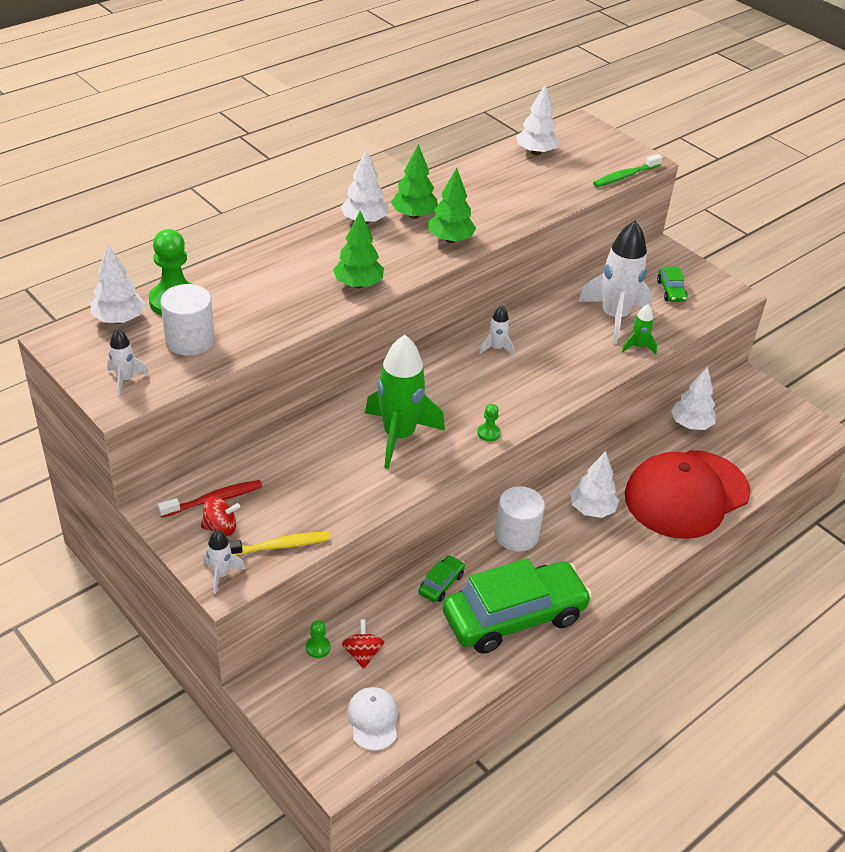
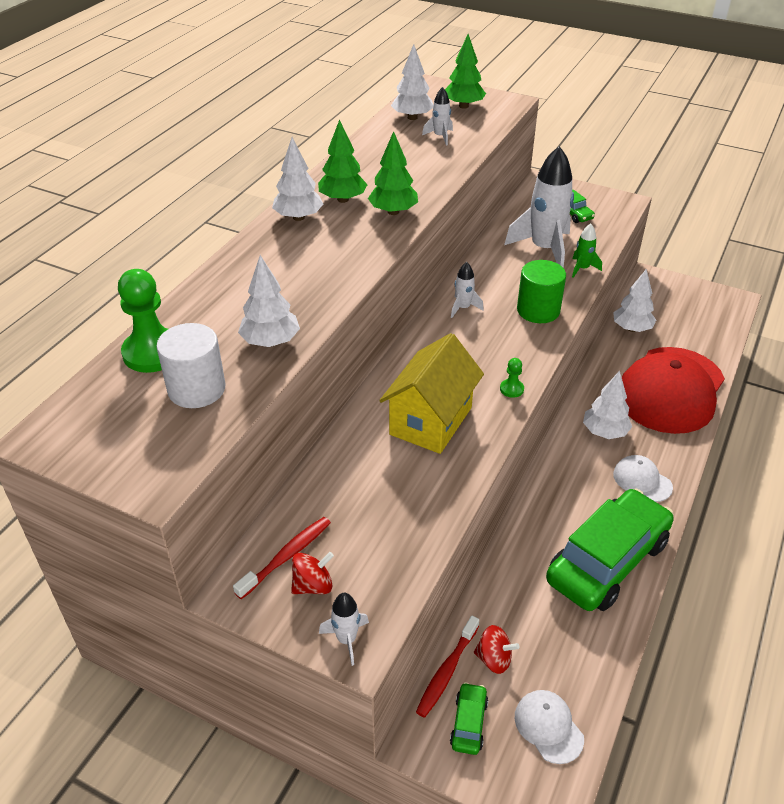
camera: 20 degrees left, 0 degrees up
white tree [91,244,145,324] -> white tree moved to [238,255,300,347]
white rocket [107,328,149,396] -> white rocket moved to [422,87,453,146]
yellow toothbrush [229,532,330,556] -> none
green pawn [306,620,331,658] -> red toothbrush [416,616,479,718]
green tree [333,211,384,288] -> green tree moved to [445,34,486,109]
red spinning top [342,619,385,669] -> red spinning top turned 135 degrees clockwise [474,625,519,674]
green rocket [365,335,445,469] -> yellow house [379,333,484,454]
green car [418,555,465,602] -> green car moved to [450,682,488,755]
white cylinder [495,486,545,552] -> none
green toothbrush [593,154,662,187] -> none
none -> green cylinder [517,260,566,323]
none -> white cap [613,455,673,502]

